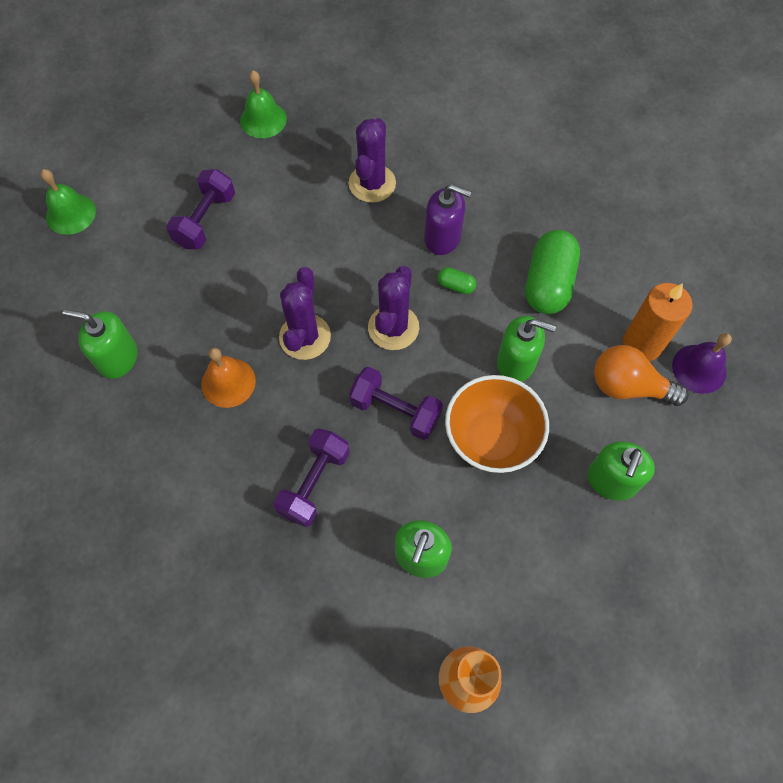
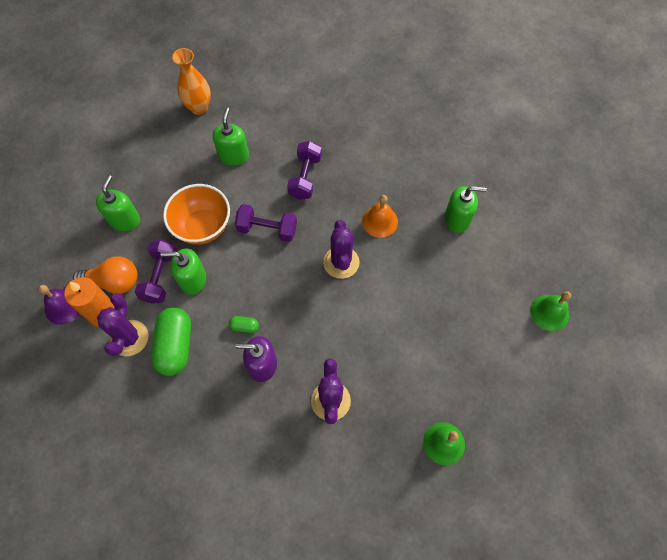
camera: 165 degrees right, 0 degrees up
purple dumbbell [166,169,235,249] -> purple dumbbell moved to [135,240,177,304]
purple cactus [368,266,419,350] -> purple cactus moved to [97,293,148,356]

